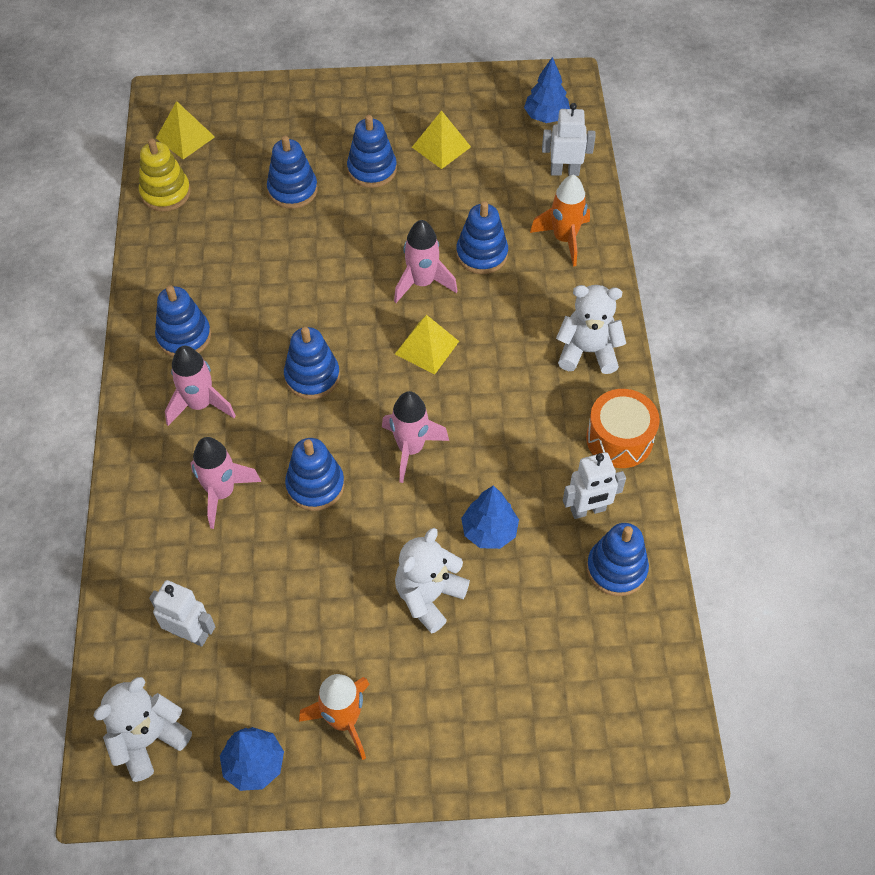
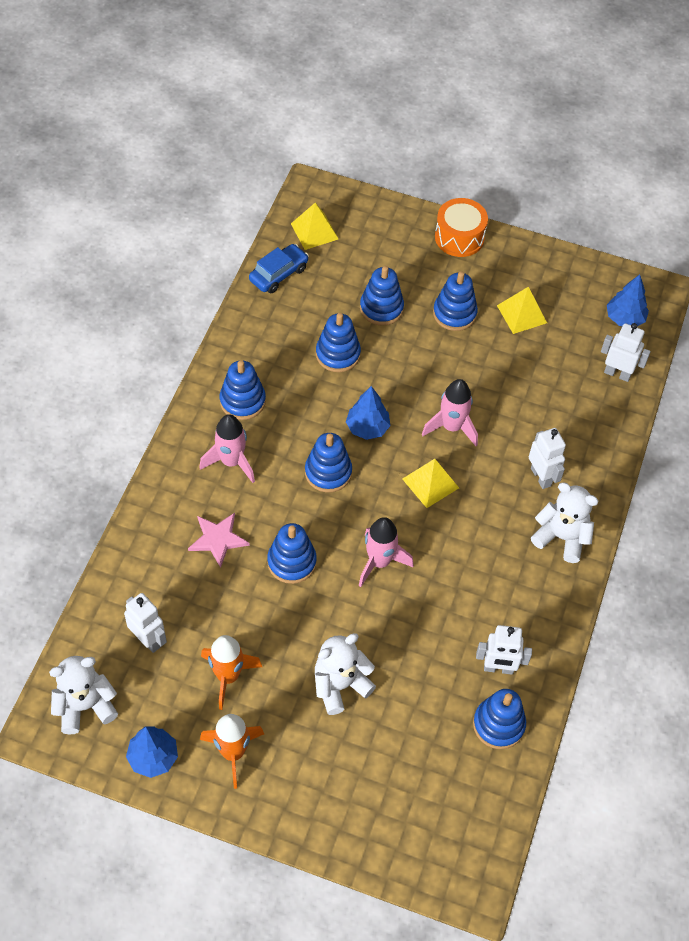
camera: 20 degrees right, 0 degrees up
yellow stacking toy [139,139,191,211] -> blue car [249,244,309,293]
pink rocket [191,437,261,529] -> pink star [188,513,250,568]
blue stacking toy [456,201,508,274] -> blue stacking toy moved to [316,313,361,372]
blue tree [461,485,519,549] -> blue tree moved to [346,386,390,440]
orange rocket [530,175,590,267] -> orange rocket moved to [201,635,262,710]
orange drum [586,389,660,468] -> orange drum moved to [435,198,488,257]
none -> white robot [529,428,566,489]

